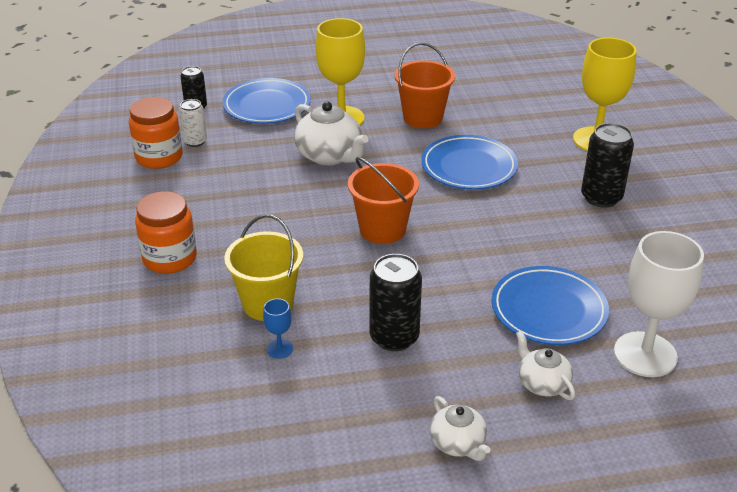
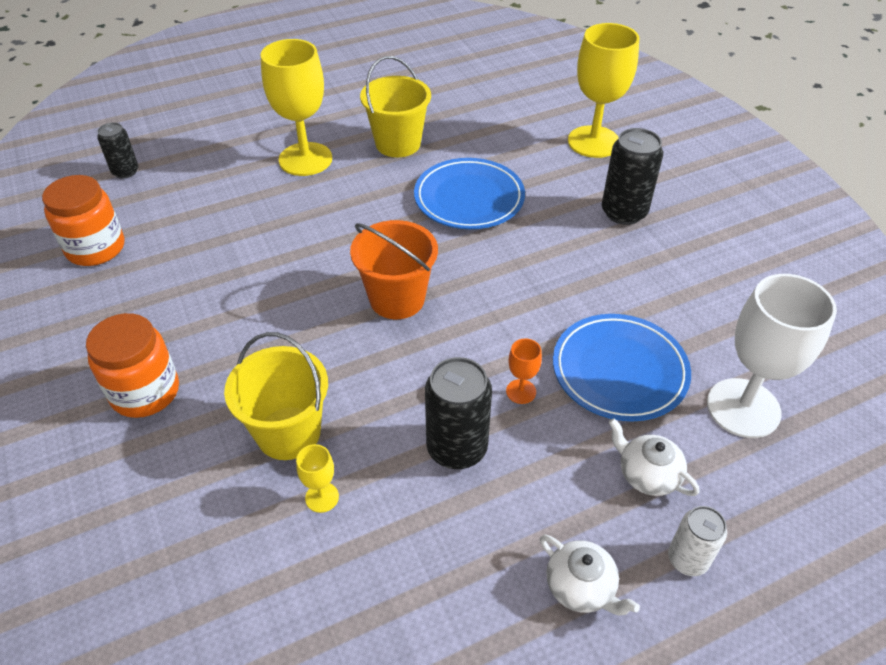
camera: 15 degrees left, 10 degrees up
white can [179,99,207,147] -> white can moved to [668,506,727,576]
blue plate [222,78,311,124] -> none
blue goblet [263,298,293,359] -> yellow goblet [296,444,339,513]
white teapot [294,101,369,165] -> none
orange bucket [395,42,455,128] -> yellow bucket [360,56,431,157]
none -> orange goblet [506,338,542,404]

